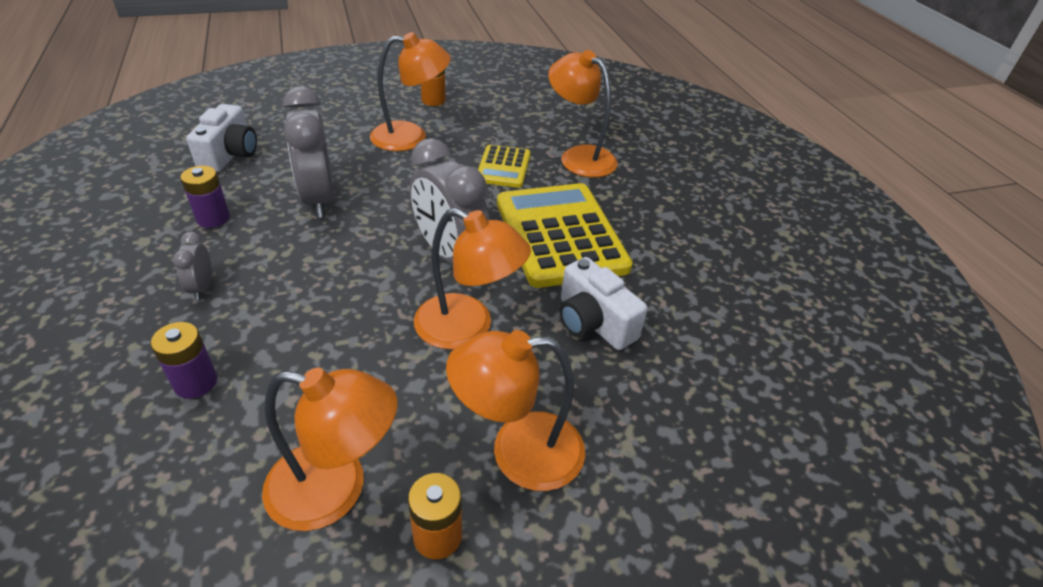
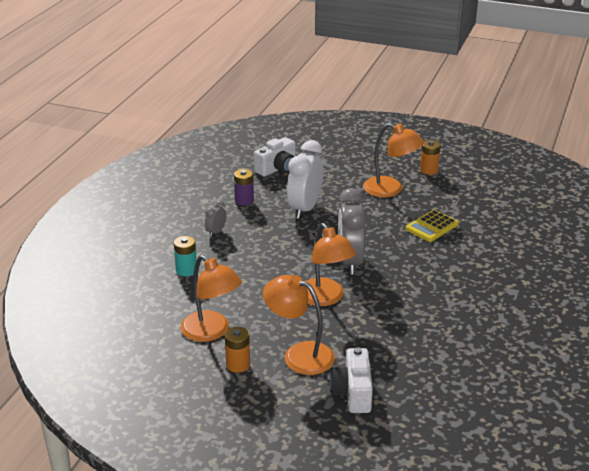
camera: 40 degrees right, 10 degrees down
purple battery [151,322,217,399] -> turquoise battery [174,236,197,276]
grey clock [283,86,334,218] -> white clock [287,140,323,219]
yellow calculator [497,183,633,288] -> none
orange lamp [548,50,618,177] -> none
white camera [560,257,647,350] -> white camera moved to [330,347,373,413]

